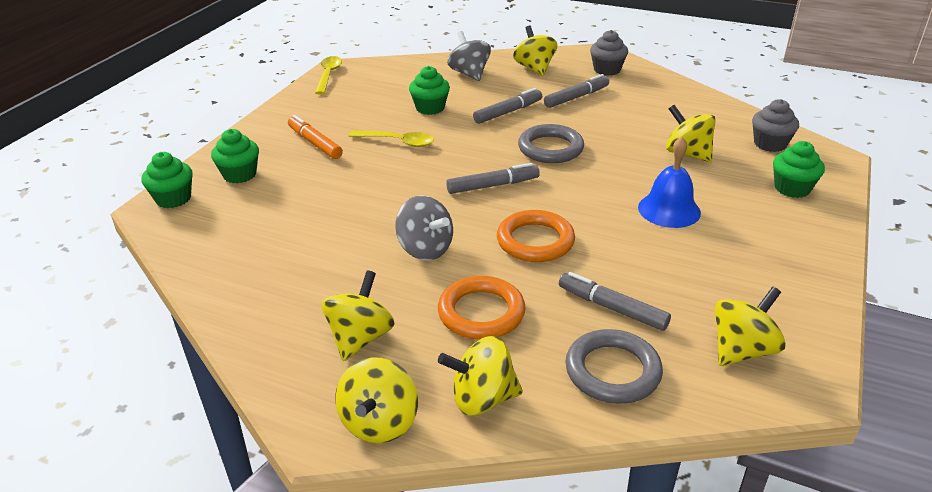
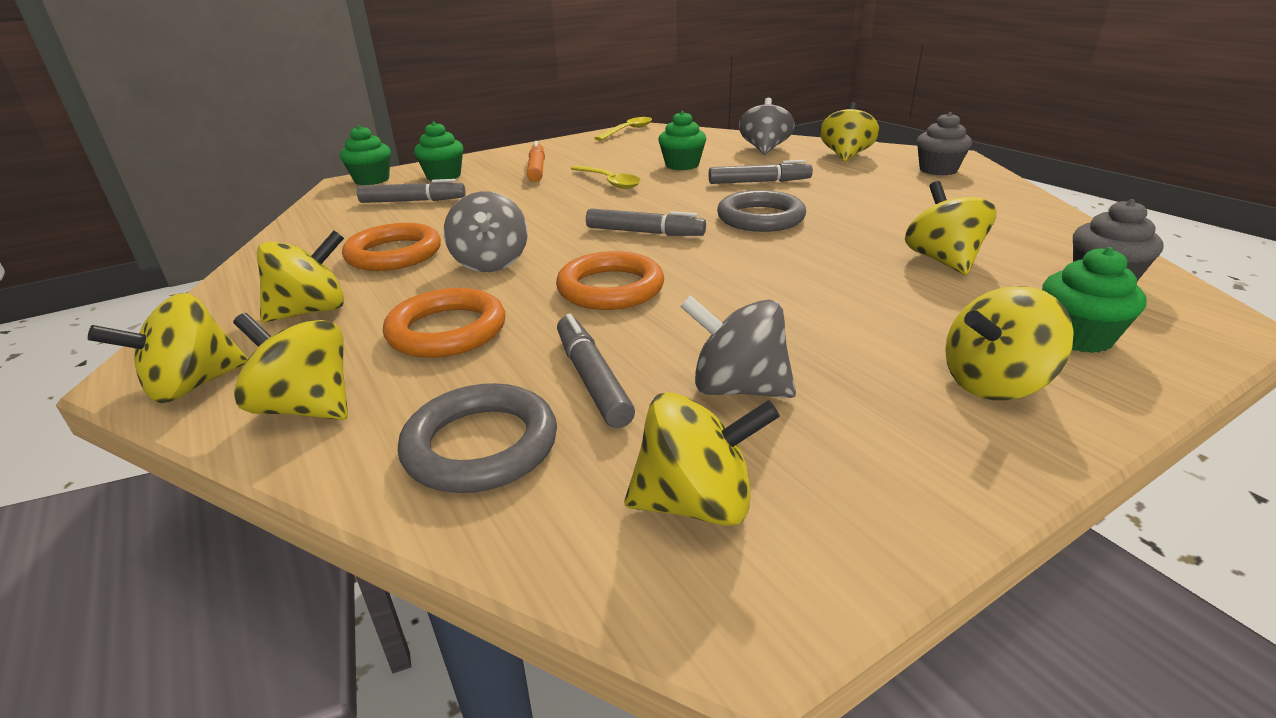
camera: 35 degrees right, 5 degrees down
grey marker [544,74,609,108] -> grey marker moved to [357,179,466,203]
blue bell [638,137,701,228] -> none
none -> orange ring [342,223,441,271]
none -> grey spinning top [680,295,796,398]
none -> yellow spinning top [945,286,1074,400]

